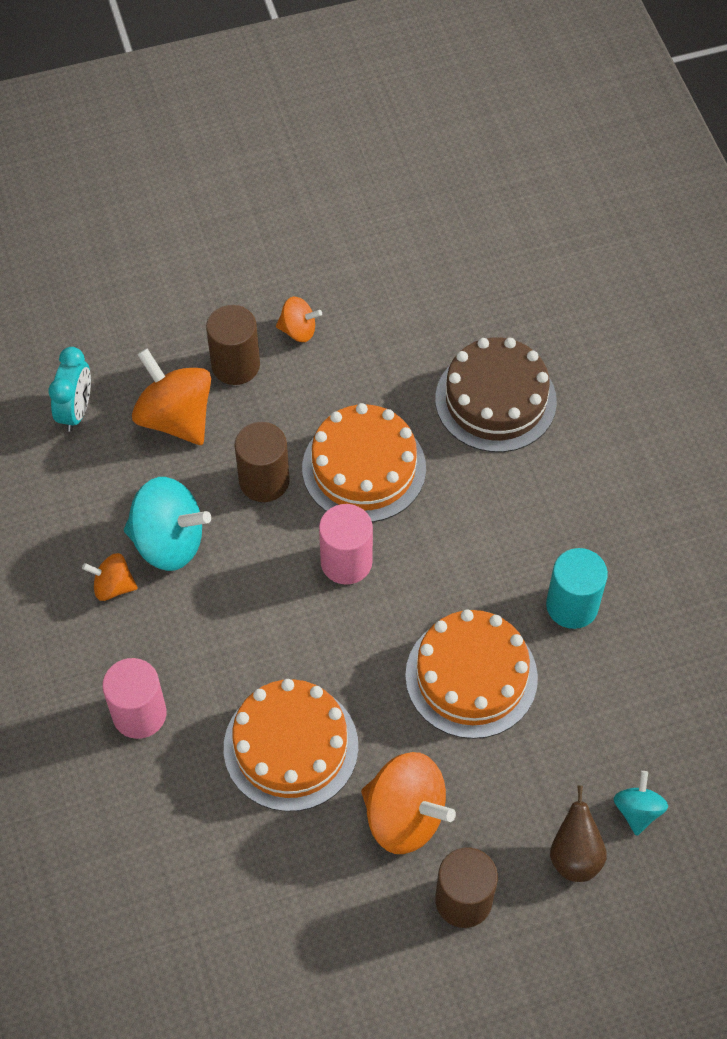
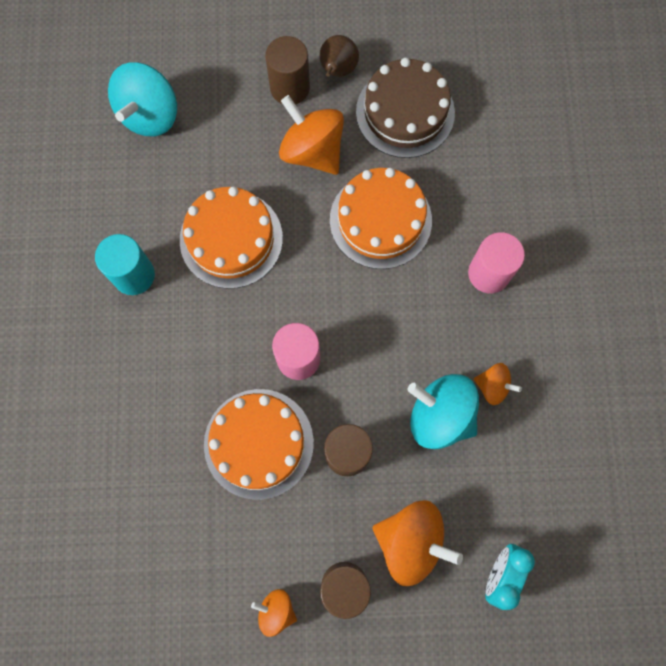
camera: 165 degrees left, 15 degrees up
orange spinning top [132,348,211,445] -> orange spinning top turned 45 degrees counterclockwise [372,500,463,586]
brown cake [435,337,557,452] -> brown cake moved to [356,58,455,158]
brown pear [550,786,607,882] -> brown pear moved to [320,35,359,77]
turquoise spinning top [614,771,668,836] -> turquoise spinning top [108,63,177,137], size x1.87

